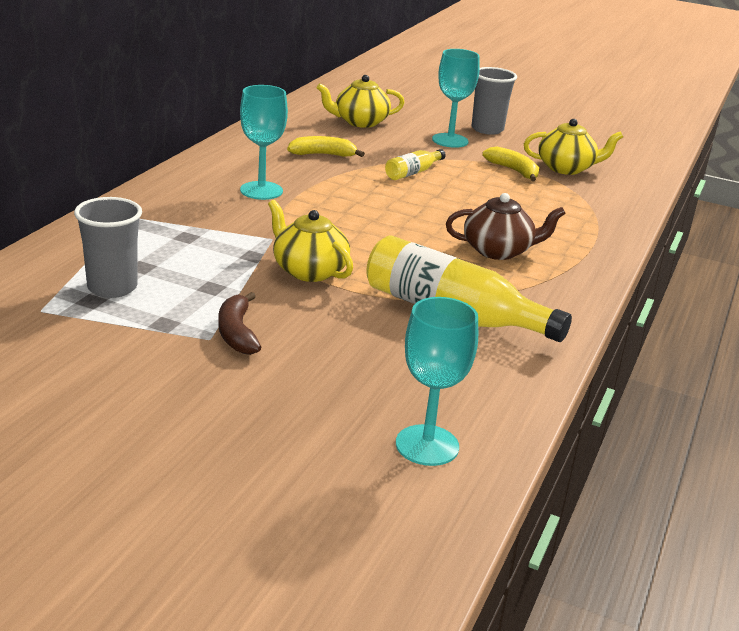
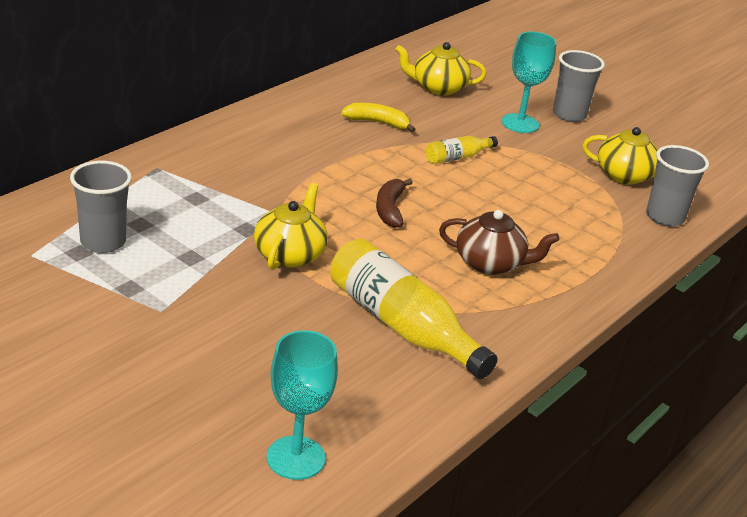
camera: 15 degrees right, 5 degrees up
brown banana [218,292,261,355] -> brown banana moved to [376,179,413,228]
turquoise goblet [240,85,288,200] -> none
yellow teapot [268,200,353,282] -> yellow teapot turned 45 degrees clockwise [254,183,328,270]
yellow banana [482,146,539,181] -> none
none -> grey cup [646,145,709,226]

